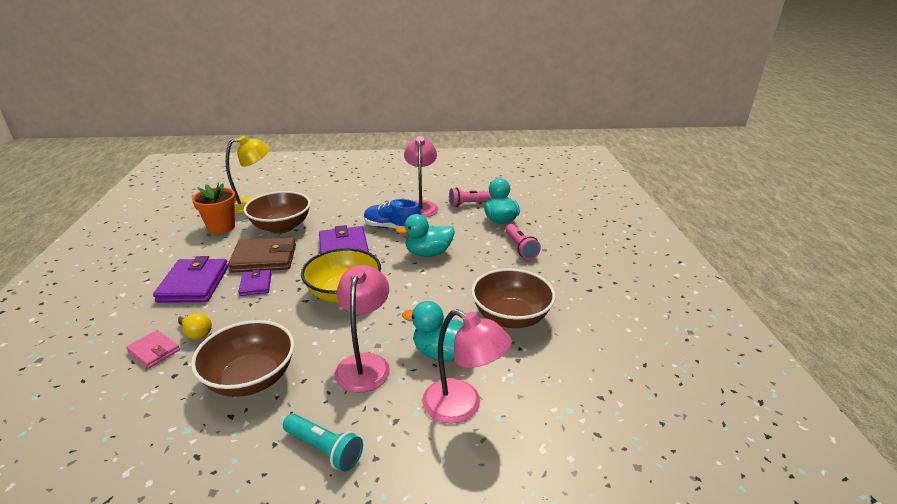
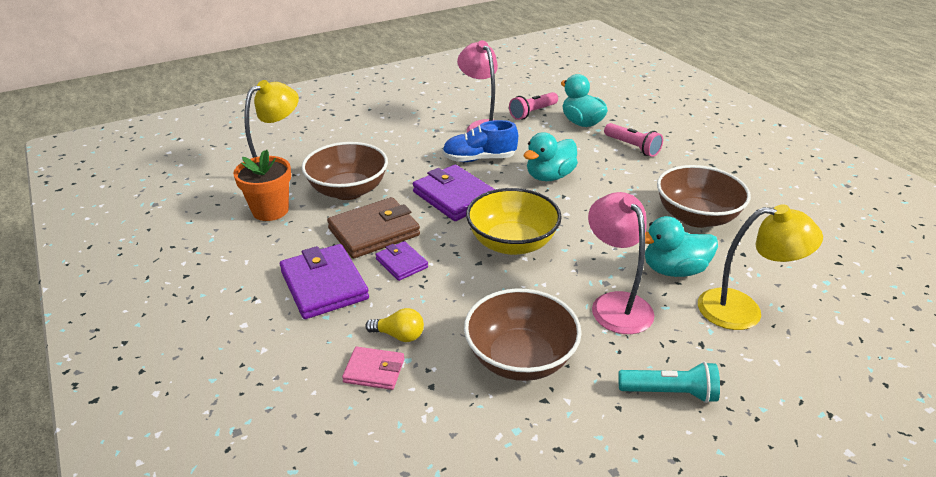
camera: 25 degrees left, 5 degrees up
pink lamp [422,309,512,424] -> yellow lamp [698,205,823,330]

